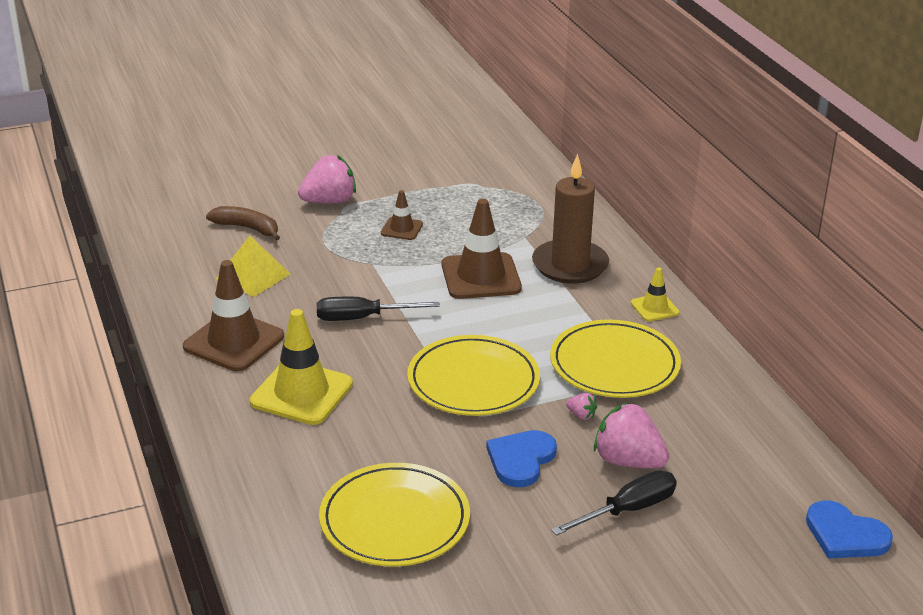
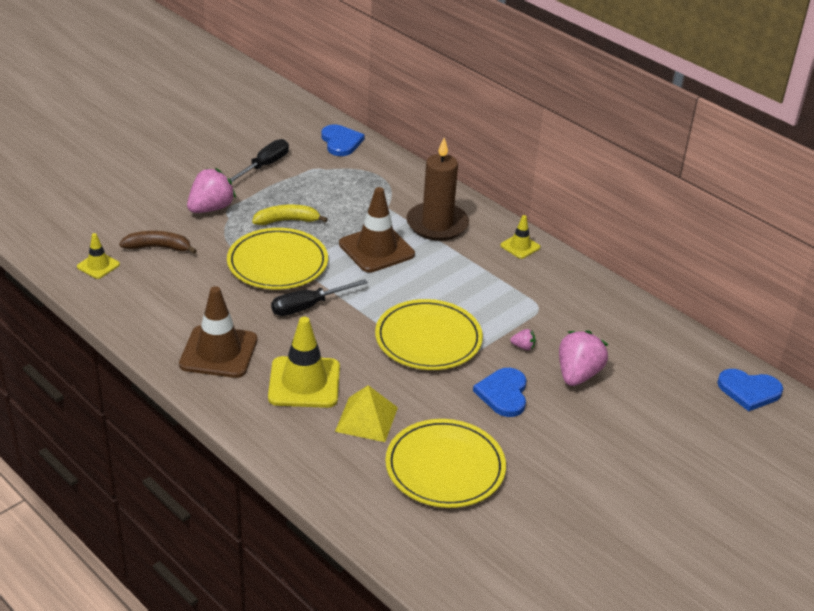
camera: 25 degrees left, 5 degrees up
yellow pyramid [216,236,290,297] -> yellow pyramid moved to [335,385,398,442]
brown traffic cone [381,190,423,240] -> yellow banana [252,204,328,225]
yellow plate [550,319,681,398] -> yellow plate moved to [227,228,328,289]
black screwdriver [551,470,677,535] -> black screwdriver moved to [229,139,289,182]
pink strawberry [594,402,669,469] -> pink strawberry turned 105 degrees clockwise [559,330,608,386]
none -> yellow traffic cone [77,233,120,279]
none -> blue heart [321,124,365,156]

